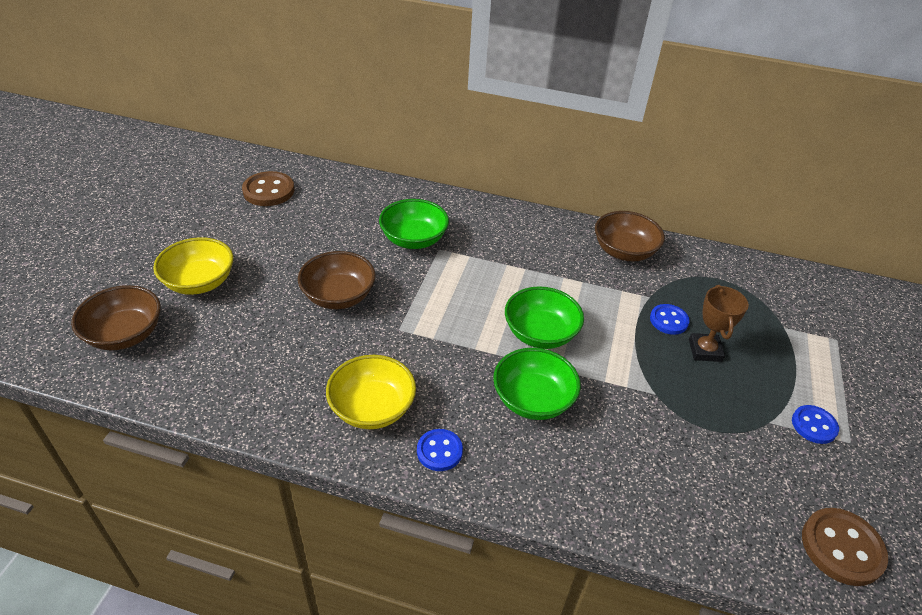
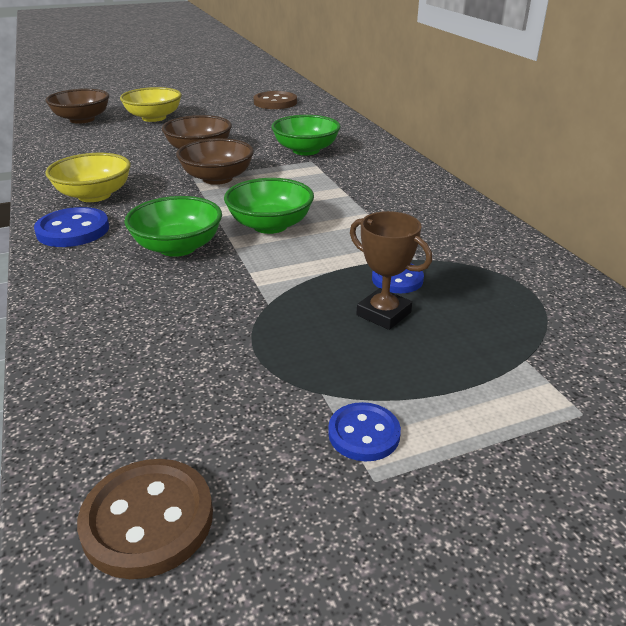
camera: 55 degrees right, 10 degrees down
blue button [417,429,463,471] -> blue button [34,207,109,247], size x1.56
brown bowl [595,211,665,261] -> brown bowl moved to [176,138,254,185]
brown trophy [689,285,749,362] -> brown trophy turned 75 degrees clockwise [350,211,432,330]

